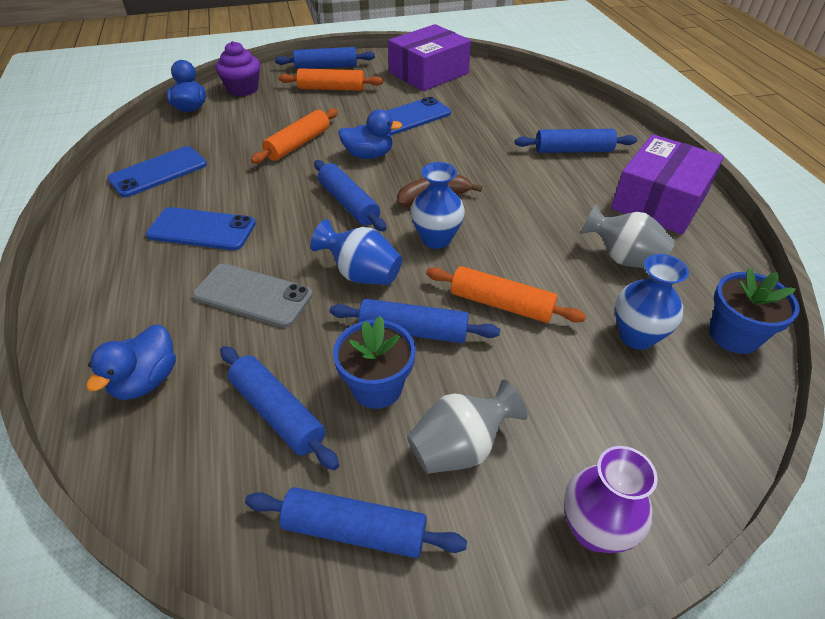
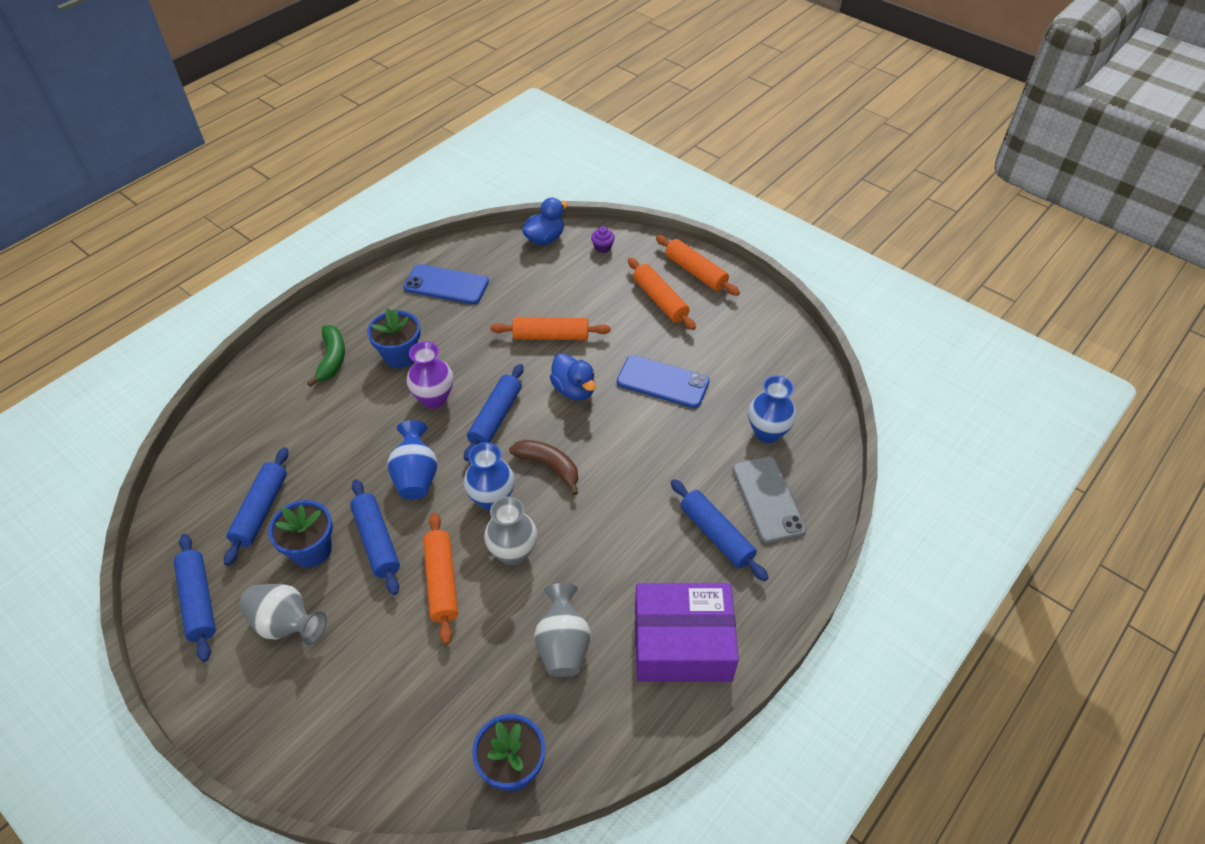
camera: 55 degrees right, 5 degrees up
blue duck [86,325,176,400] -> none
blue phone [146,207,256,250] -> blue flower pot [367,308,420,368]
grey phone [193,263,313,328] -> grey phone moved to [732,456,806,544]
purple cupcake [216,41,260,97] -> purple cupcake [591,226,615,253], size x0.52
blue rolling pin [275,47,375,70] -> orange rolling pin [656,235,740,296]
purple box [388,24,471,91] -> none
purple vase [564,446,658,553] -> purple vase moved to [406,341,453,408]
blue vase [615,254,689,350] -> blue vase moved to [748,375,796,443]
none -> green banana [307,325,345,387]
none -> grey vase [484,496,537,566]

